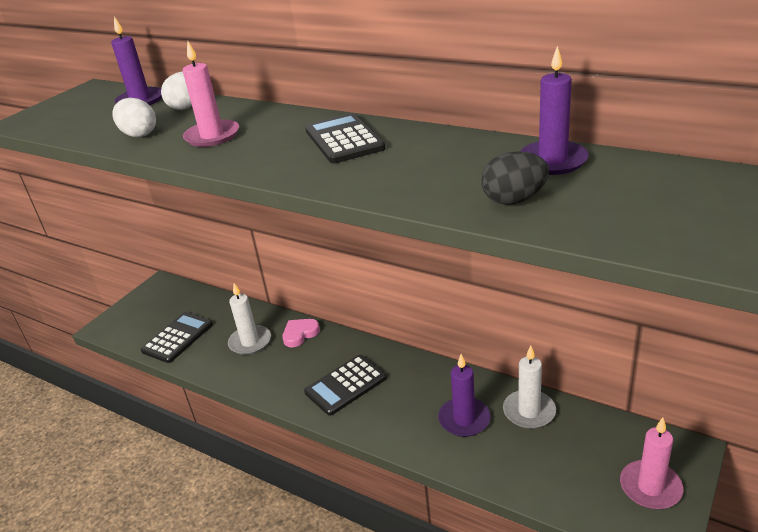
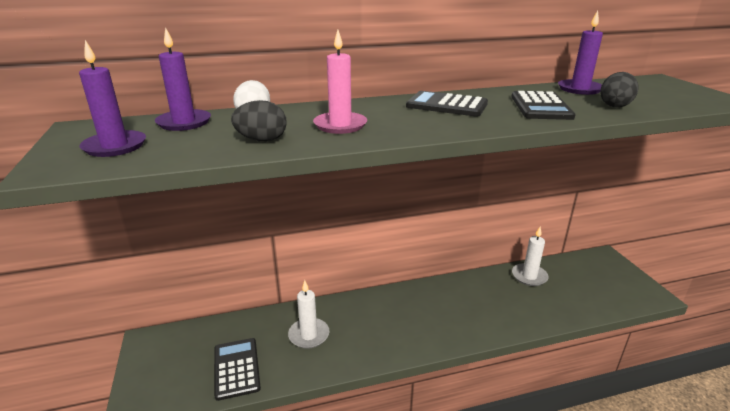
camera: 50 degrees left, 5 degrees down
white egg [113,98,156,137] -> black egg [231,100,287,142]
pink heart [282,319,320,347] -> none
black calculator [304,355,387,416] -> black calculator moved to [511,91,576,120]
purple candle [438,354,491,437] -> purple candle moved to [79,40,146,157]
pink candle [620,418,684,509] -> none

